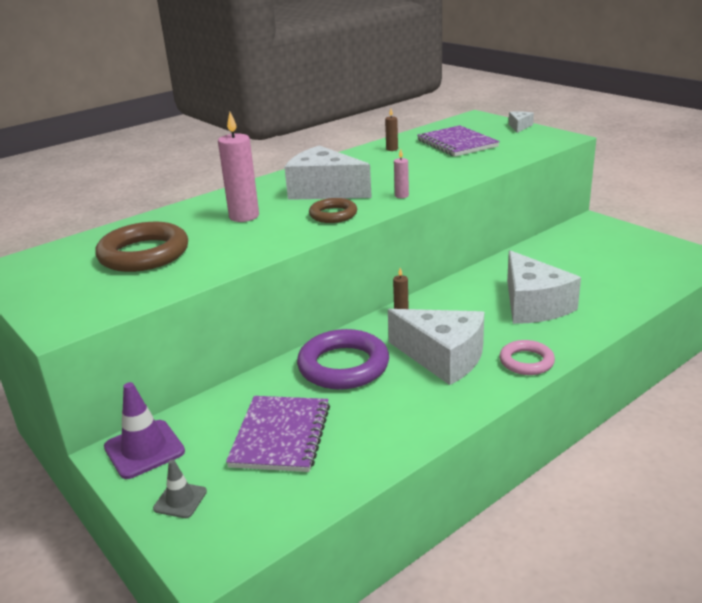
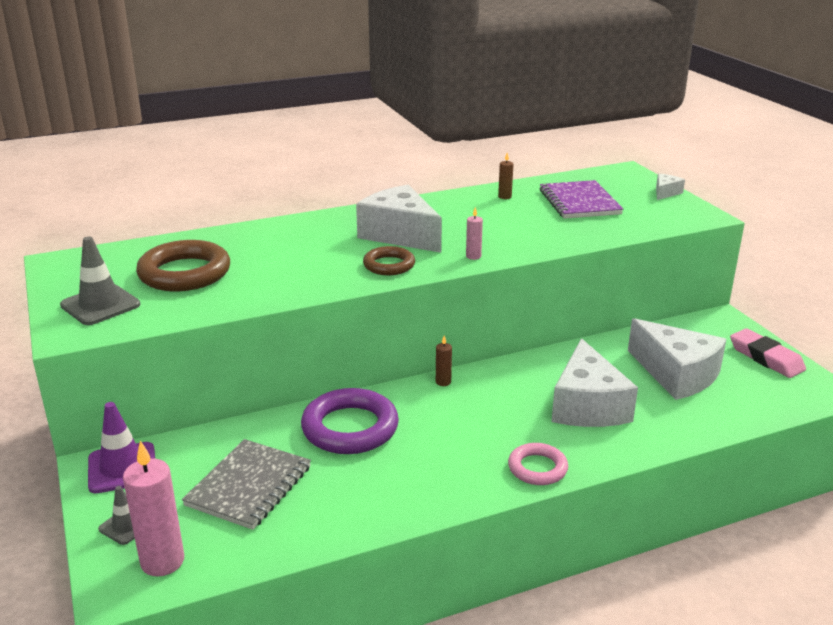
camera: 15 degrees right, 0 degrees up
pink candle [218,112,259,222] -> pink candle moved to [123,441,184,576]
purple notebook [226,396,330,472] -> grey notebook [182,439,311,530]
white cheese [388,309,484,385] -> white cheese moved to [628,318,726,400]
none -> grey traffic cone [60,237,140,325]
none -> pink eraser [730,328,806,378]

